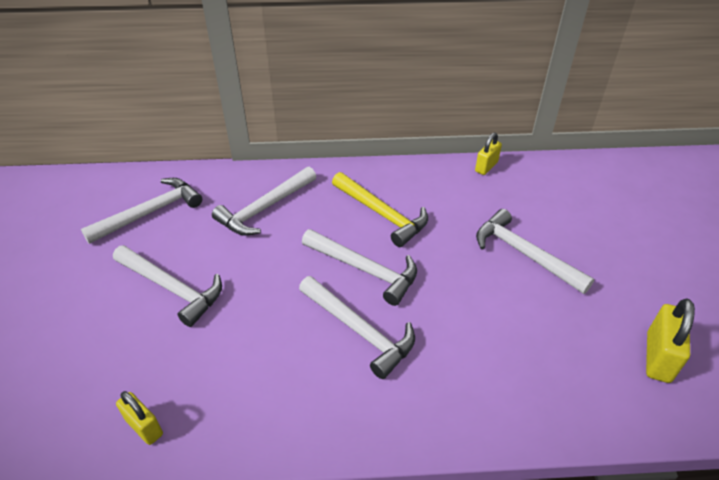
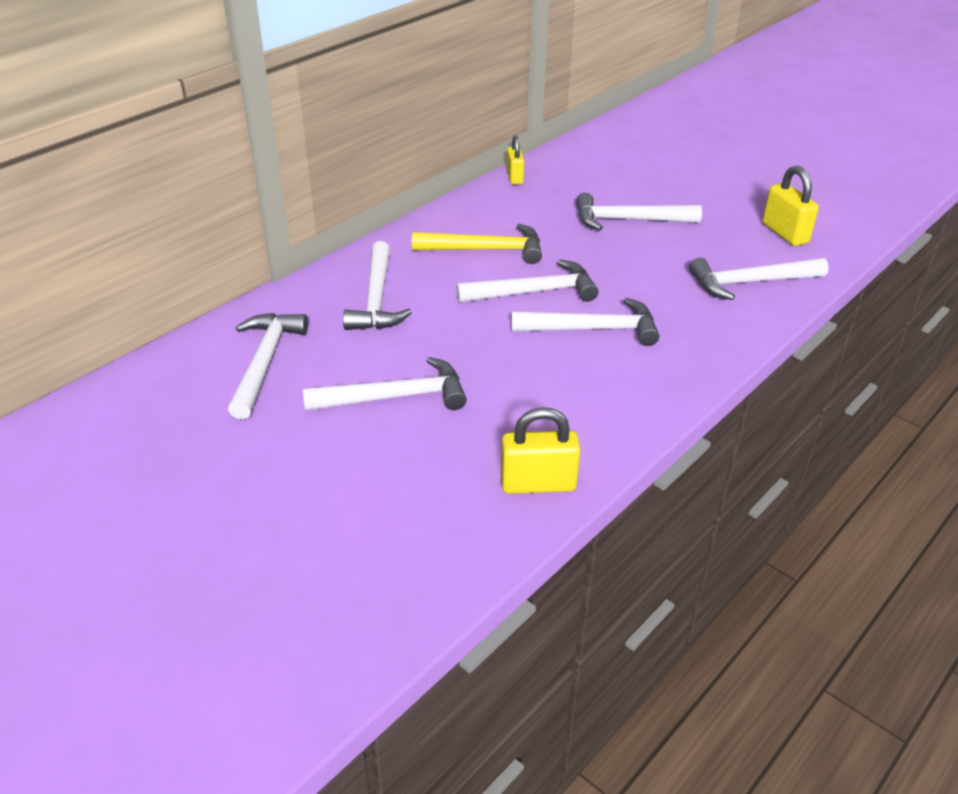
camera: 45 degrees left, 5 degrees down
yellow padlock [116,391,163,445] -> yellow padlock [501,407,581,494], size x1.50
none -> white hammer [689,258,829,300]

